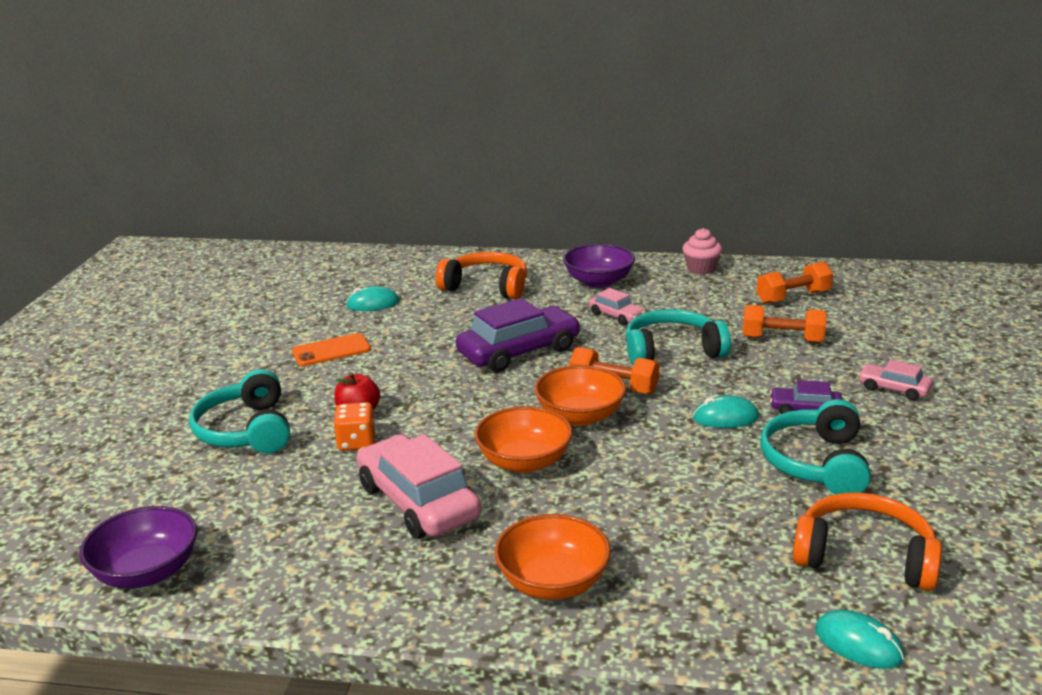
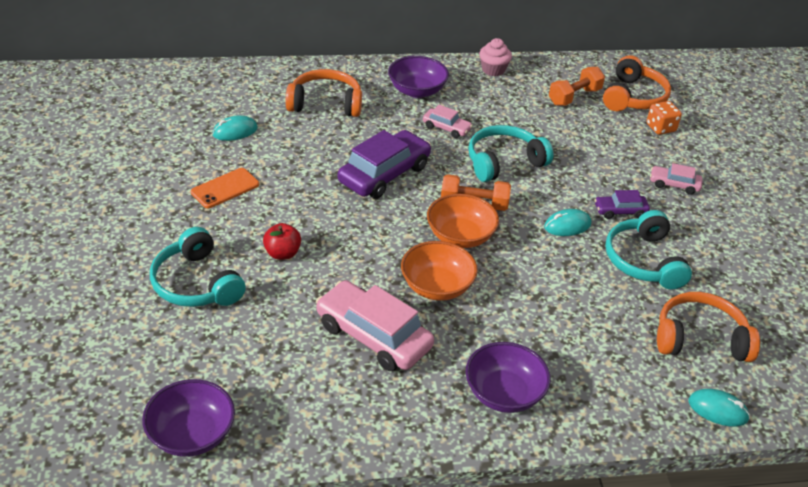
camera: 20 degrees left, 15 degrees up
orange dice [333,402,376,451] -> orange dice moved to [647,101,682,135]
orange bowl [494,514,611,600] -> purple bowl [466,342,551,413]
orange dumbbell [743,305,827,343] -> none
none -> orange headphones [603,55,671,111]

